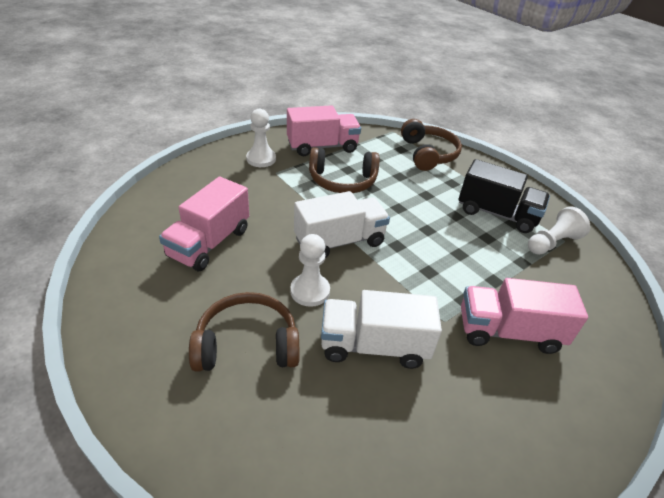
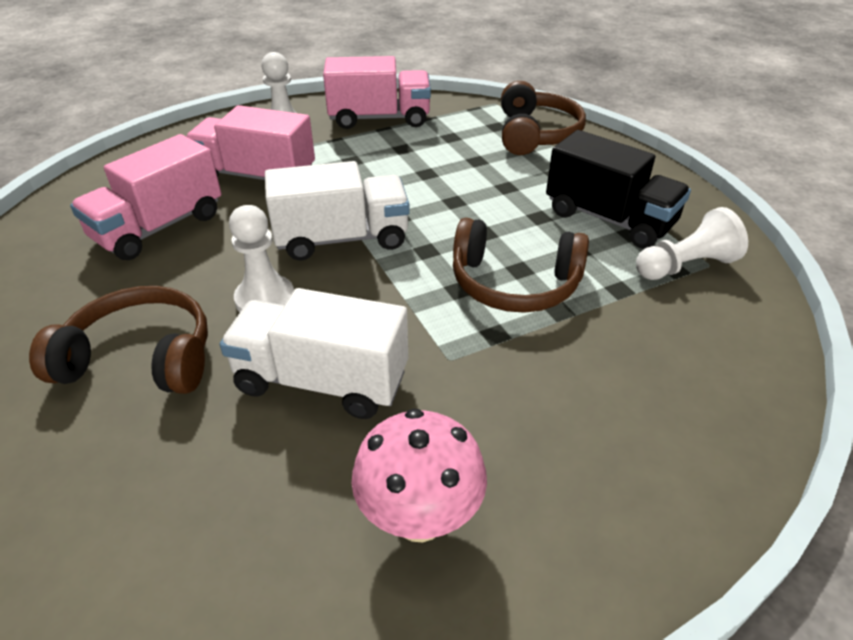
camera: 15 degrees right, 0 degrees up
brown headphones [309,147,380,193] -> brown headphones moved to [453,218,589,313]
pink truck [461,278,588,354] -> pink truck moved to [187,105,315,180]
none -> pink mushroom [351,408,487,542]

